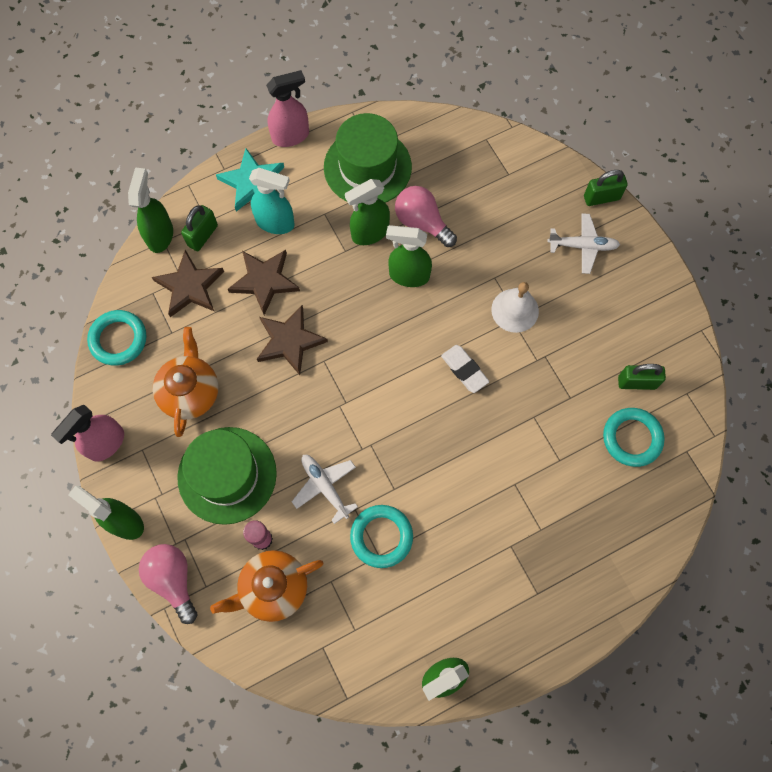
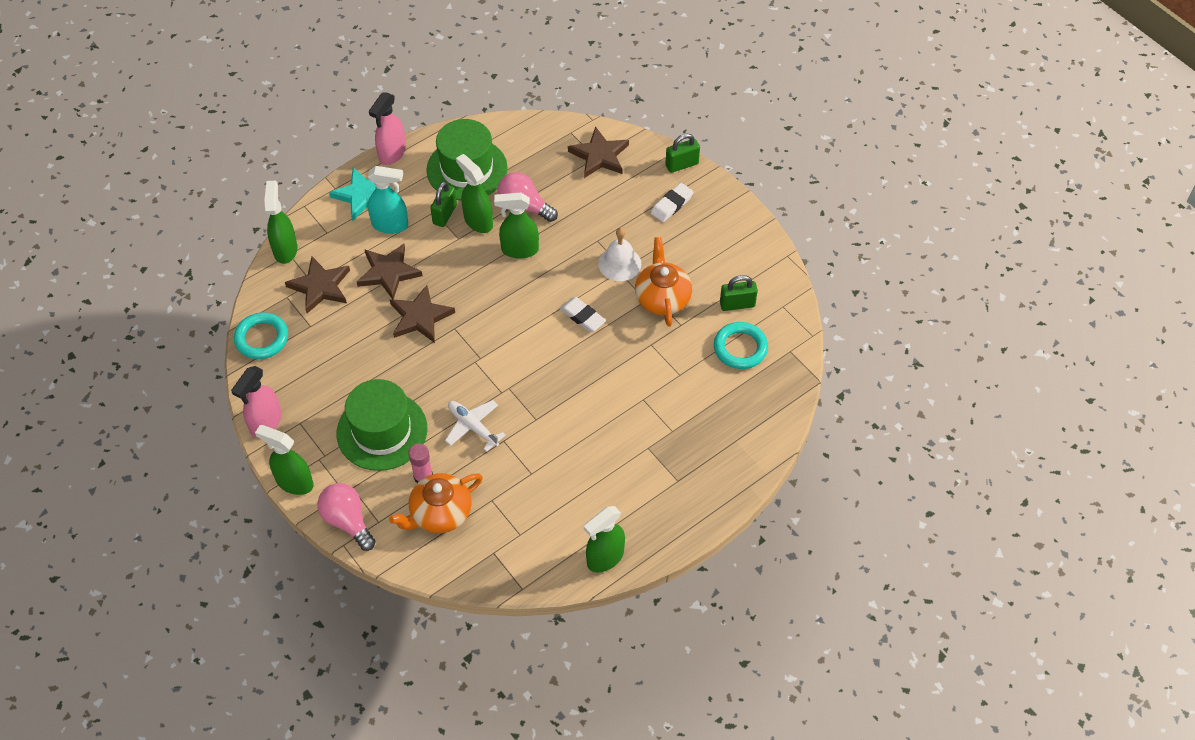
camera: 10 degrees left, 15 degrees down
orange teapot [153,327,218,437] -> orange teapot moved to [635,237,692,326]
green padlock [181,205,218,251] -> green padlock moved to [430,181,457,227]
pink spray bottle [266,70,309,147] -> pink spray bottle turned 150 degrees clockwise [369,92,406,165]
green spray bottle [345,179,390,245] -> green spray bottle turned 90 degrees clockwise [456,154,493,233]
turquoise ring [350,505,413,568] -> none
white plane [547,213,620,274] -> white eraser [651,183,693,222]
none -> brown star [568,126,629,178]

